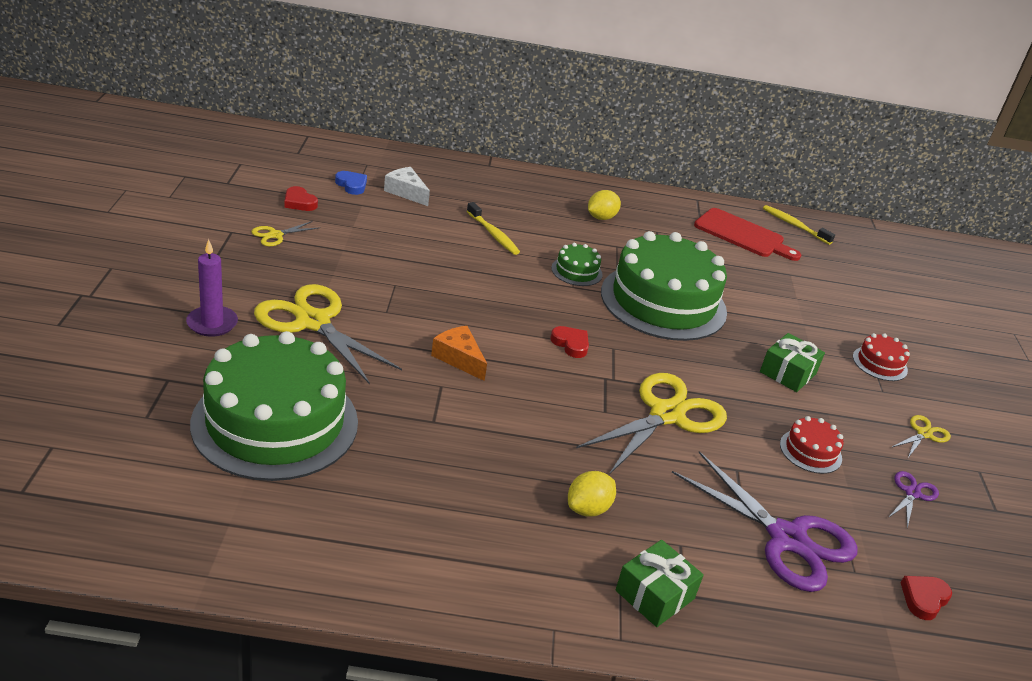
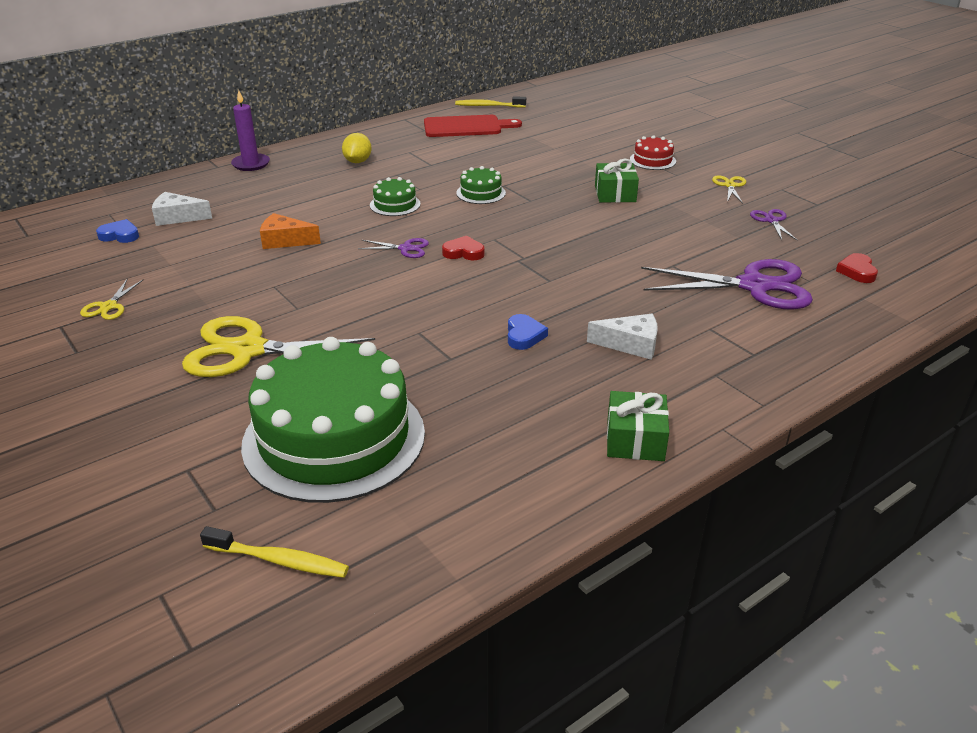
camera: 35 degrees left, 0 degrees up
purple candle [186,239,238,337] -> purple candle moved to [231,90,270,171]
red heart [284,186,318,211] -> none
orange cheese [431,326,487,381] -> orange cheese moved to [260,213,321,249]
yellow toothbrush [467,202,520,255] -> yellow toothbrush moved to [200,526,349,578]
yellow lemon [568,471,616,517] -> white cheese [587,314,658,360]
yellow scissors [576,373,727,475] -> none
green cake [601,231,727,341] -> green cake [456,166,506,204], size x0.41
green gift [616,540,704,627] -> green gift moved to [607,391,669,461]
red cake [780,416,844,474] -> none
none -> purple scissors [358,238,429,258]
none -> blue heart [508,314,548,350]

